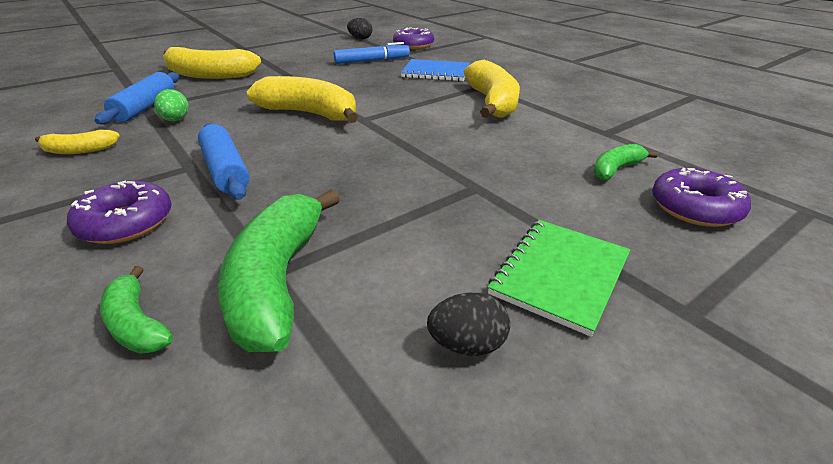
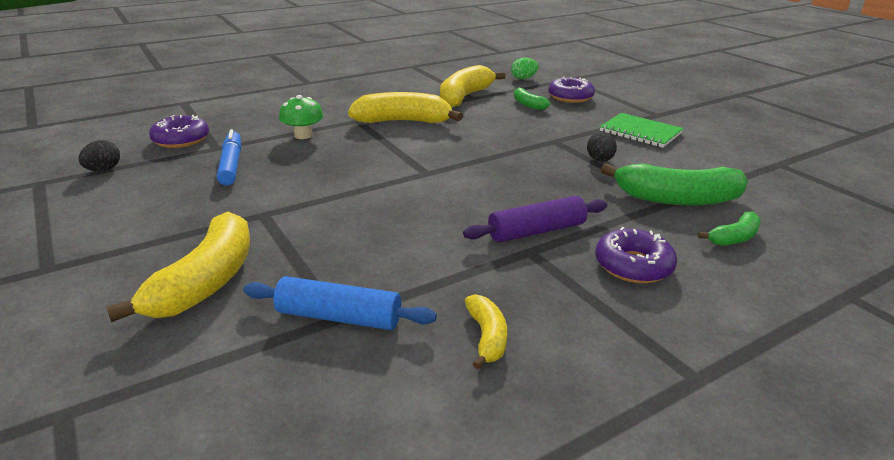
camera: 85 degrees left, 5 degrees down
green egg [154,89,189,121] -> green egg moved to [511,58,539,79]
blue rolling pin [198,123,250,200] -> purple rolling pin [463,196,607,243]
yellow banana [246,76,358,123] -> yellow banana moved to [440,65,506,108]
blue notebook [401,59,470,81] -> green mushroom [279,95,324,139]
black egg [427,293,510,356] -> black egg moved to [587,132,617,162]

